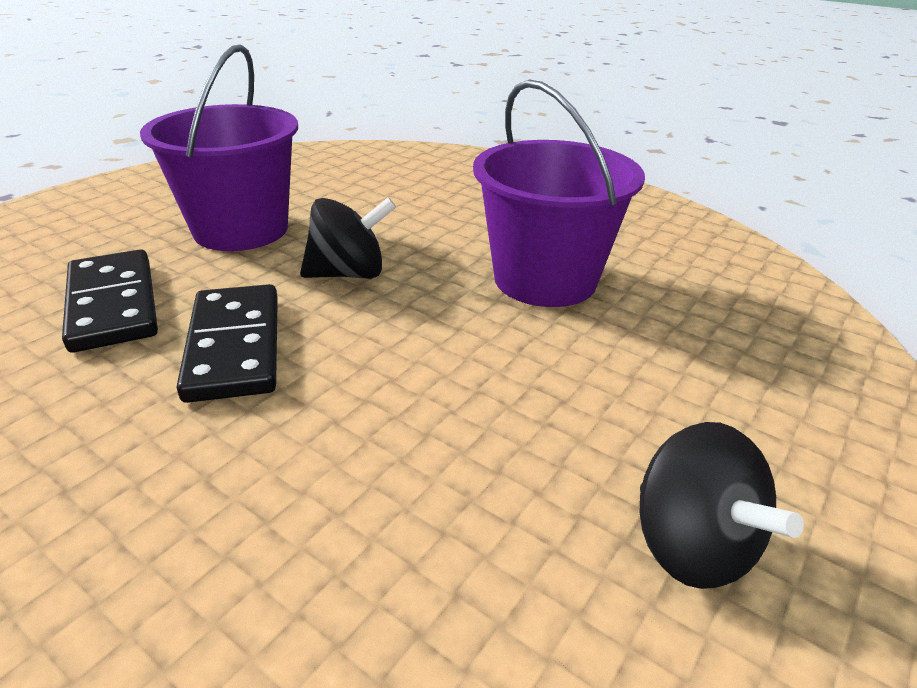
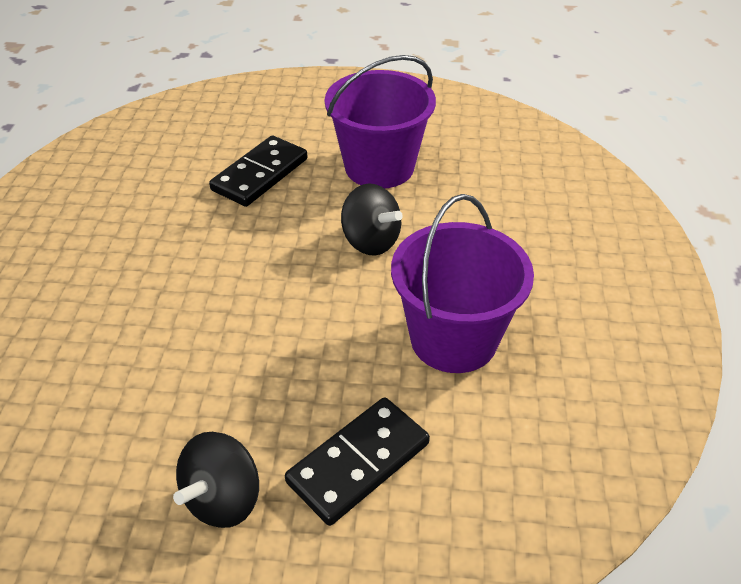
camera: 60 degrees right, 10 degrees up
black domino [177,284,278,403] -> black domino moved to [285,397,430,526]

